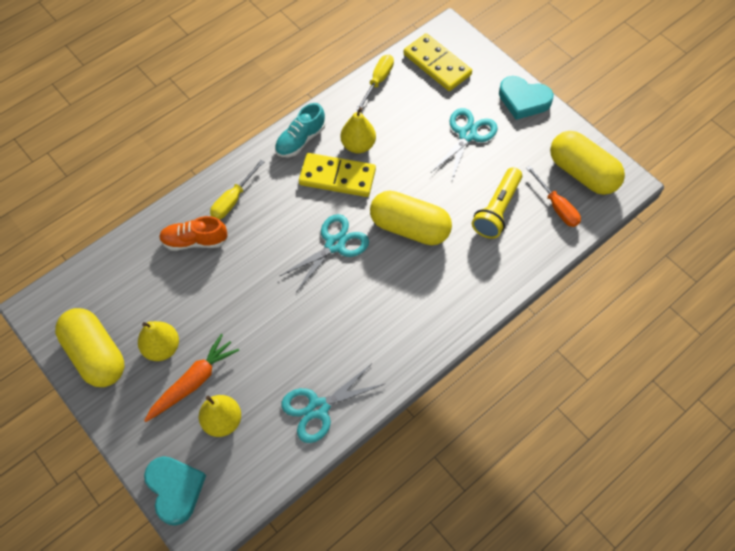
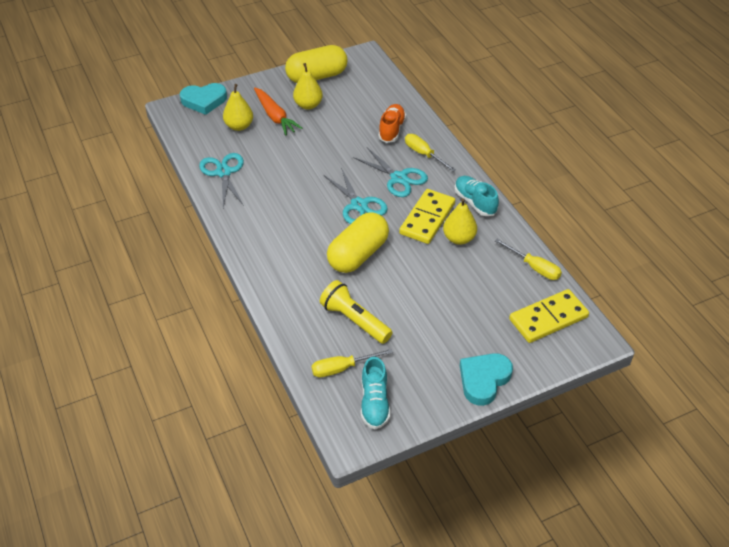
camera: 105 degrees right, 15 degrees down
turquoise scissors [432,108,498,183] -> turquoise scissors moved to [353,147,428,197]
orange screwdriver [526,165,581,227] -> yellow screwdriver [311,349,393,377]
yellow capsule [550,131,625,195] -> turquoise shoe [361,357,390,429]

